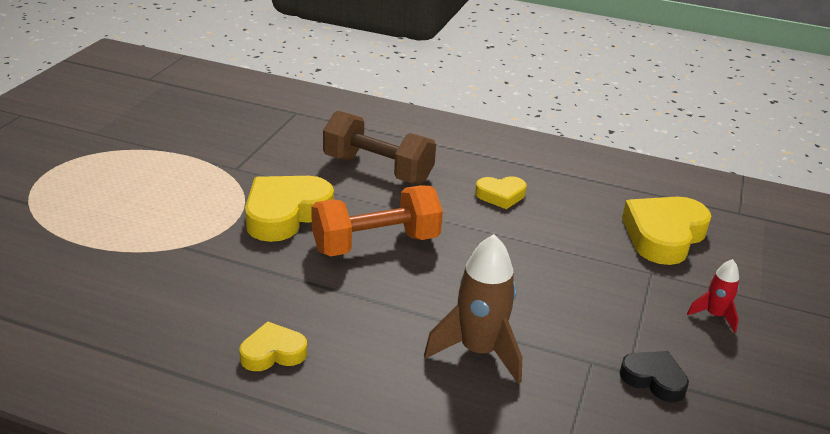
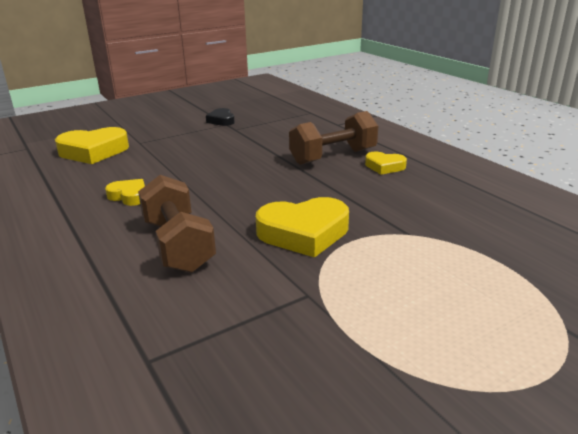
camera: 140 degrees left, 5 degrees down
orange dumbbell [311,185,443,257] -> none
brown rocket [424,234,522,384] -> none
red rocket [687,259,739,333] -> none
none -> brown dumbbell [289,111,378,165]

